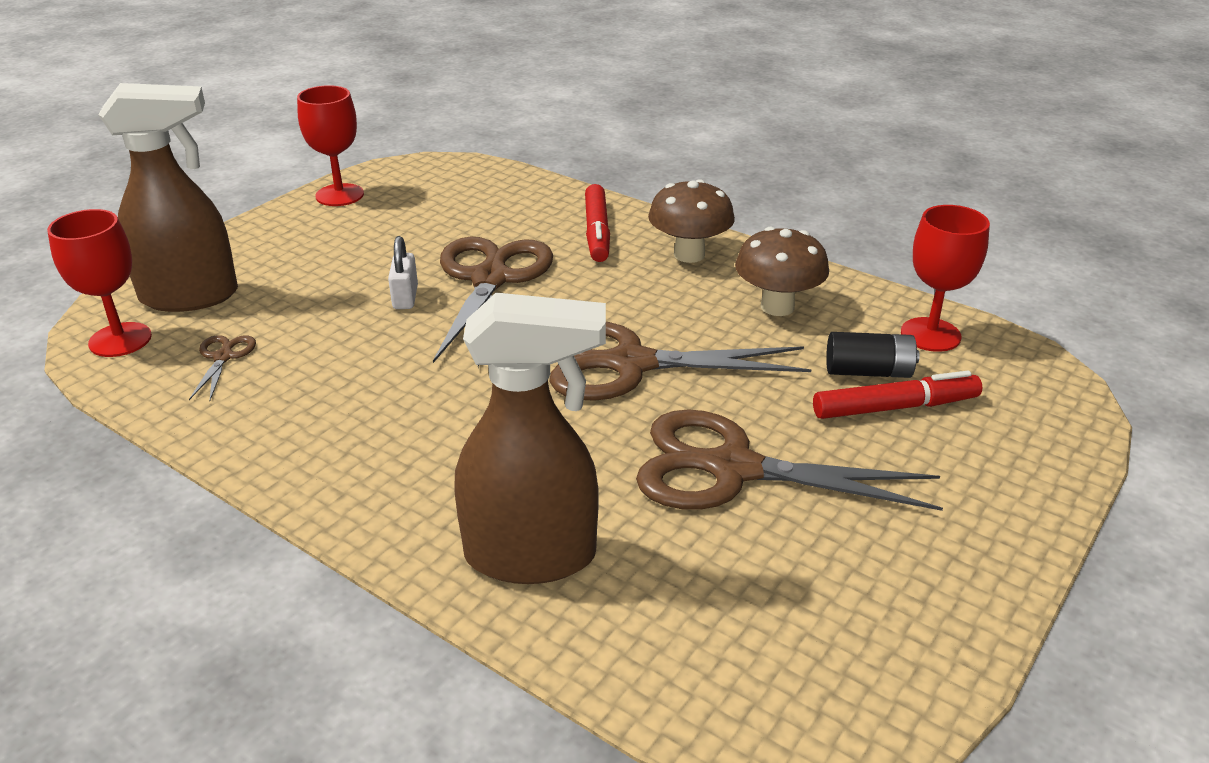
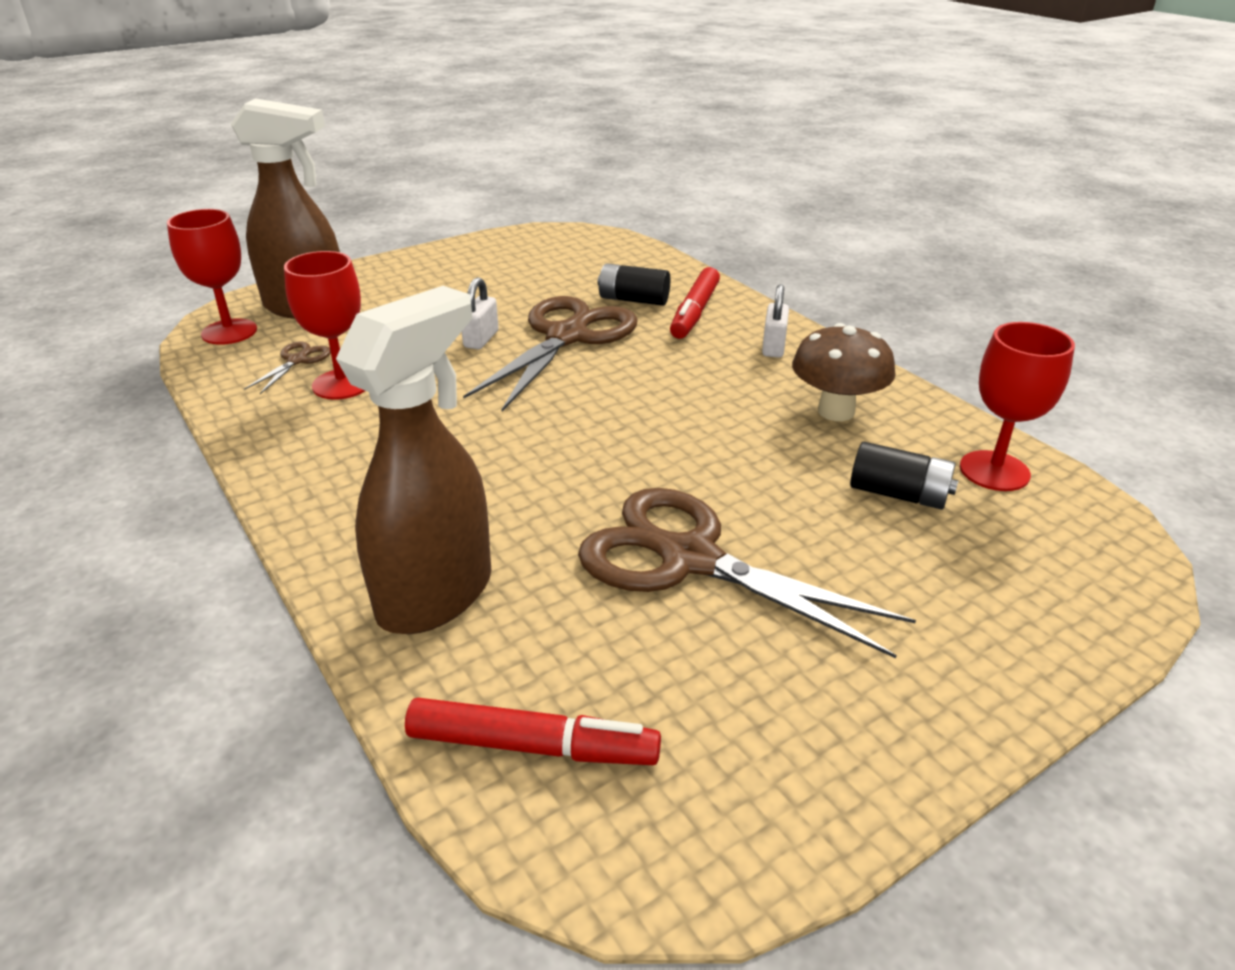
camera: 20 degrees right, 0 degrees up
red goblet [297,85,364,206] -> red goblet moved to [284,251,365,400]
brown spray bottle [454,293,606,584] -> brown spray bottle turned 75 degrees counterclockwise [336,286,491,634]
brown scissors [550,322,811,401] -> none
brown mushroom [648,179,735,263] -> white padlock [762,284,789,358]
red marker [813,371,982,419] -> red marker moved to [405,698,661,765]
none -> black battery [598,263,670,306]

